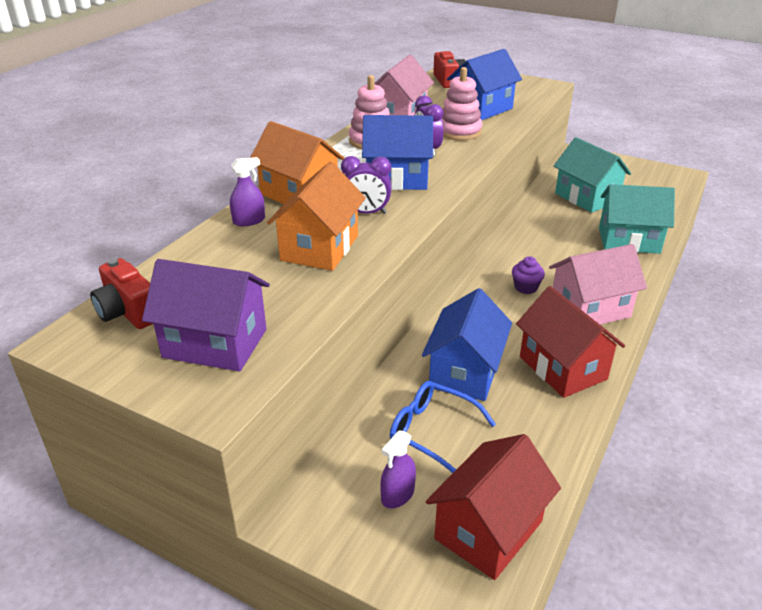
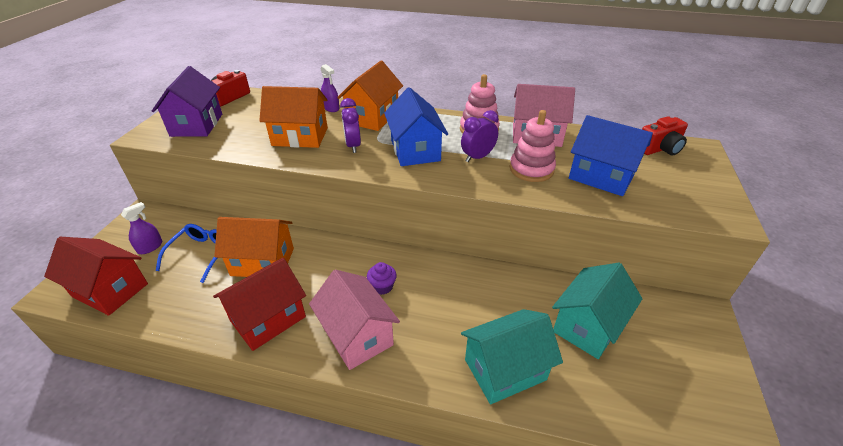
camera: 75 degrees right, 5 degrees up
purple spray bottle [380,430,416,509] -> purple spray bottle turned 105 degrees clockwise [121,202,162,254]
blue house [422,288,512,401] -> orange house [214,217,294,277]
turquoise house [599,184,675,254] -> turquoise house turned 75 degrees clockwise [461,309,563,404]

